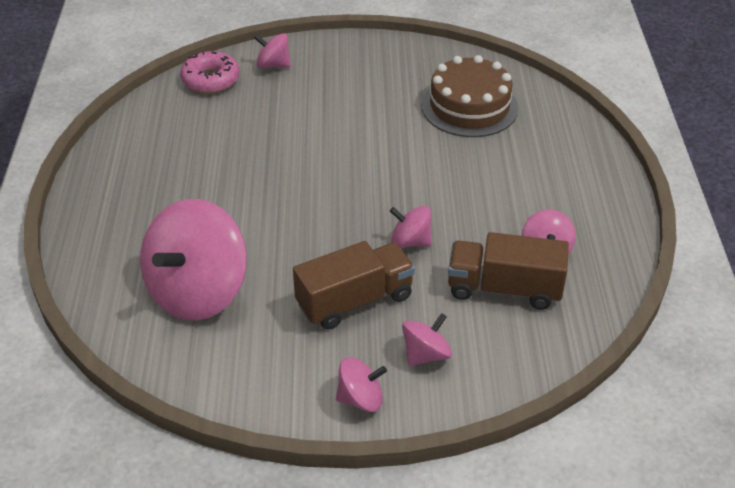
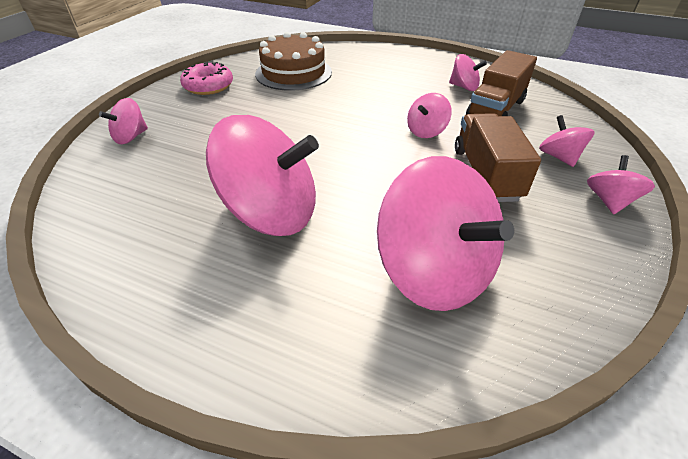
camera: 65 degrees left, 0 degrees up
pink donut [180,51,240,93] -> pink donut moved to [180,62,233,95]
none -> pink spinning top [206,115,319,236]

